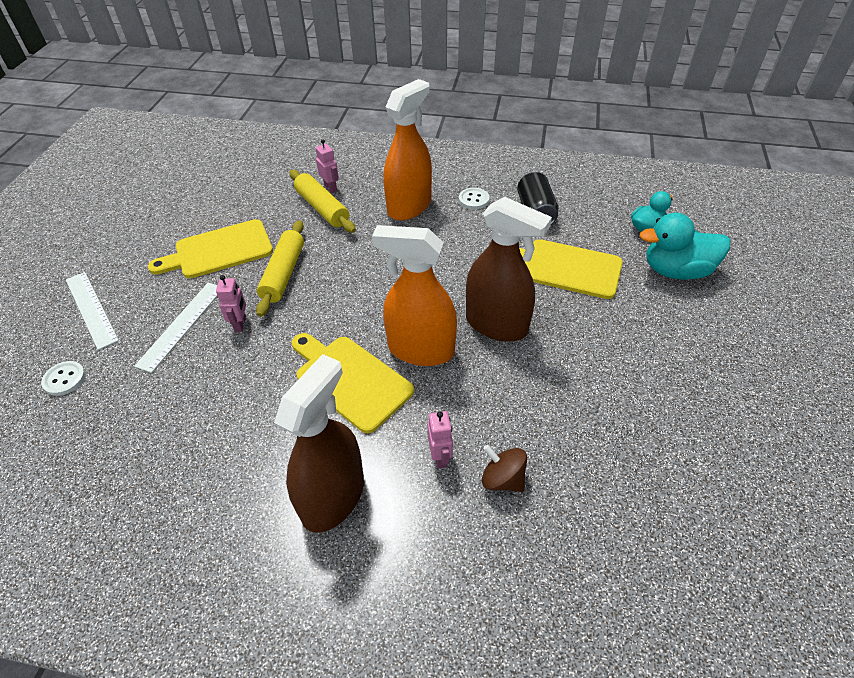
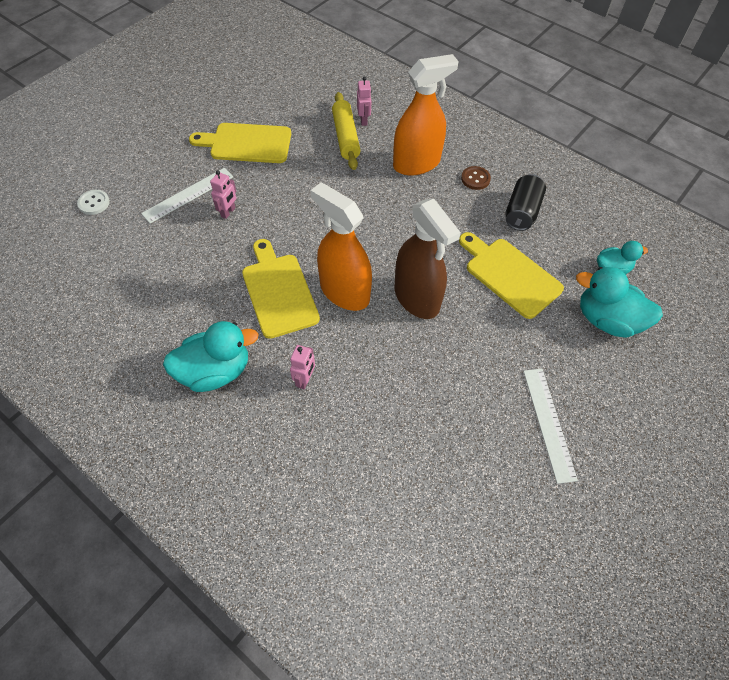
camera: 25 degrees right, 10 degrees up
white ruler [66,272,119,350] -> white ruler moved to [523,369,578,484]
yellow rolling pin [256,220,304,317] -> none
brown spray bottle [274,354,364,533] -> turquoise duck [163,321,259,392]
white button [459,188,489,210] -> brown button [461,166,491,190]
brown spinning top [482,445,527,492] -> none

